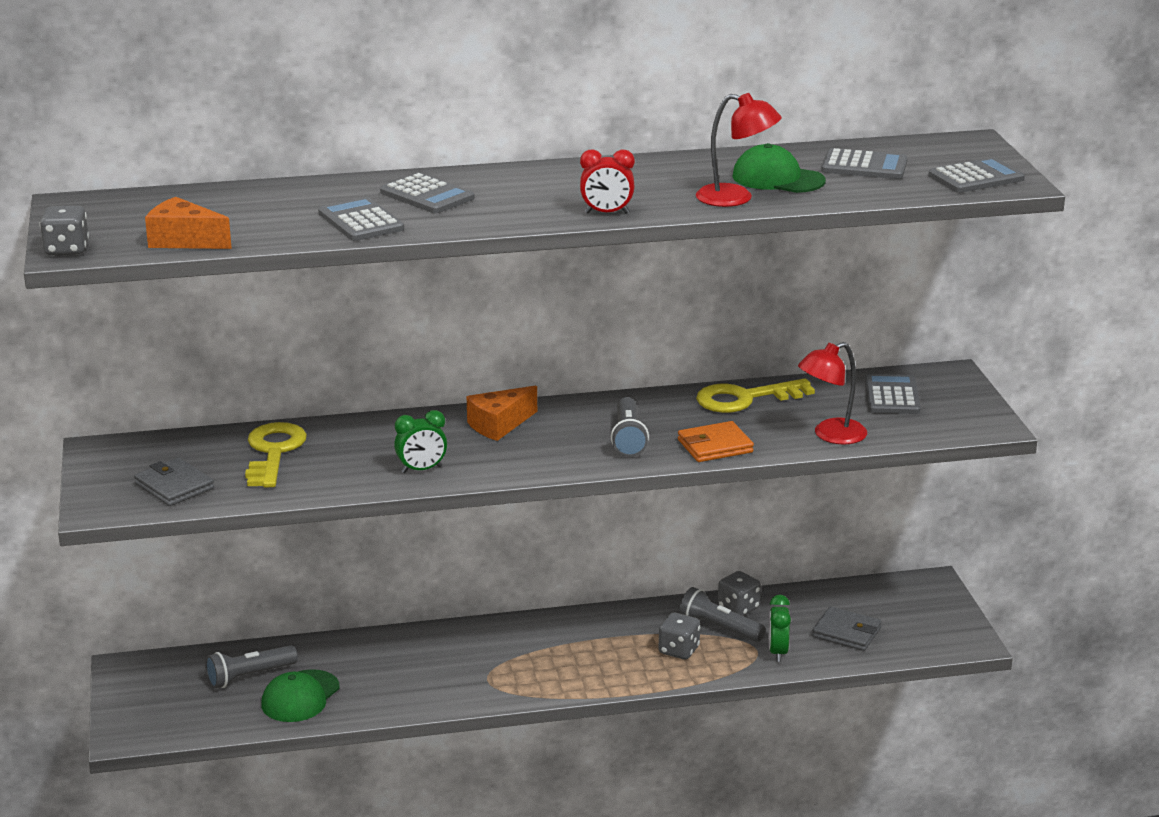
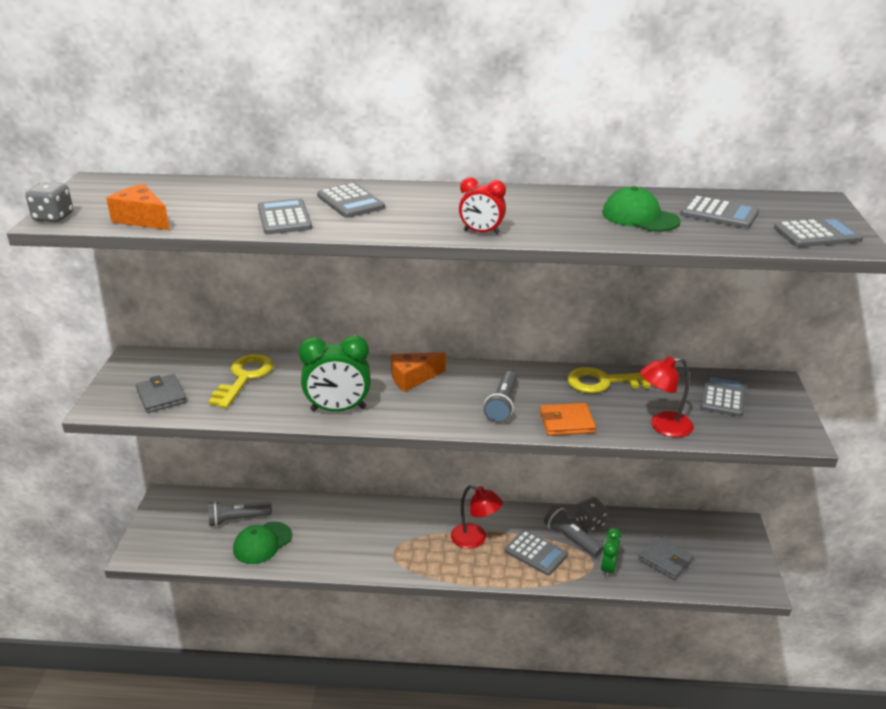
camera: 15 degrees right, 5 degrees up
green clock [394,410,447,473] -> green clock [299,335,371,411], size x1.73
grey dice [658,612,700,659] -> grey calculator [505,530,568,576]
red lamp [696,93,782,207] -> red lamp moved to [451,485,503,549]

